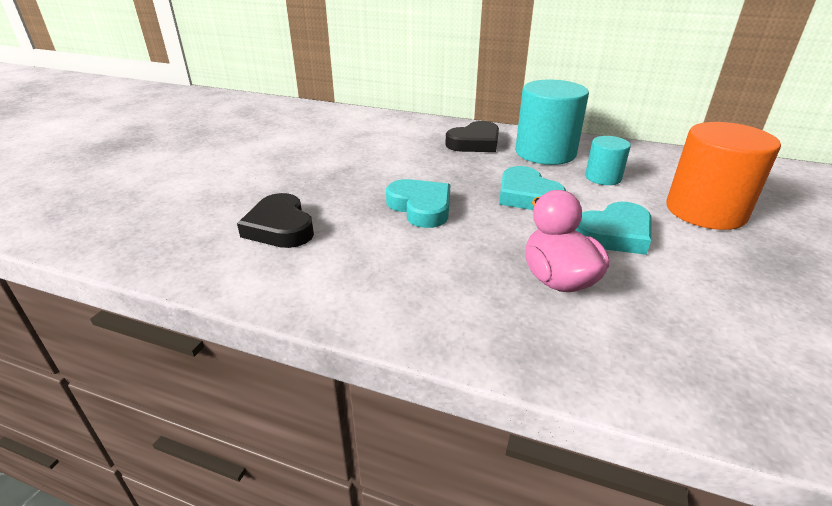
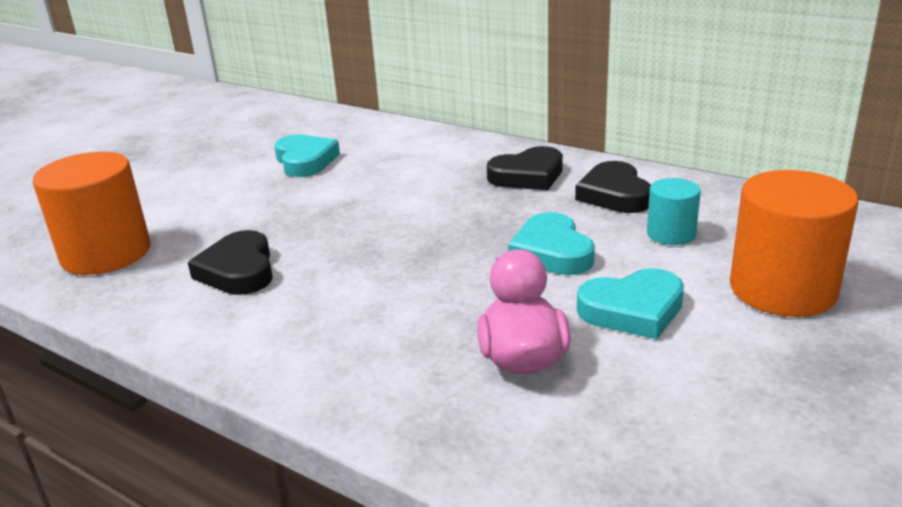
camera: 15 degrees right, 5 degrees down
turquoise heart [386,179,450,228] -> turquoise heart moved to [275,134,340,177]
turquoise cylinder [516,79,589,165] -> black heart [575,161,651,213]
none -> orange cylinder [32,152,151,275]

